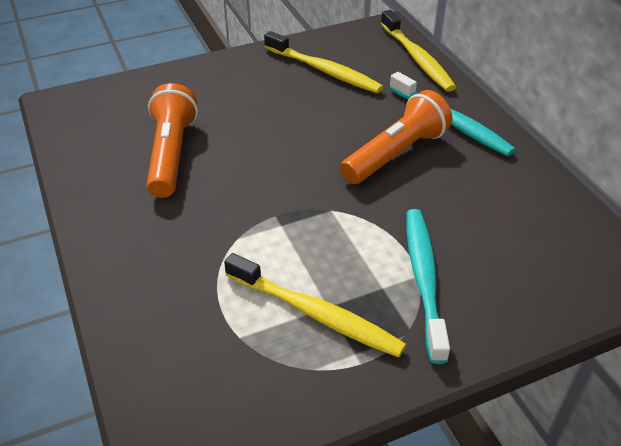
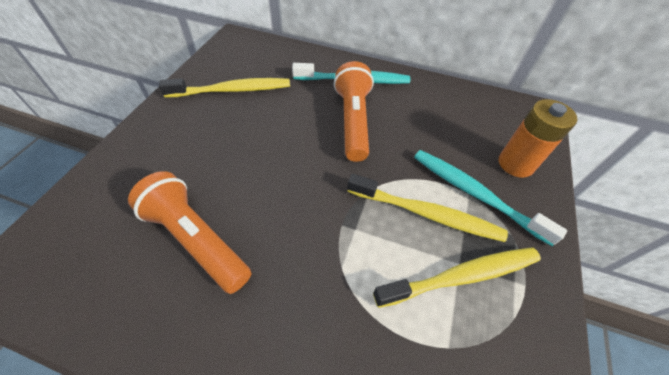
camera: 50 degrees left, 10 degrees up
yellow toothbrush [381,10,456,92] -> yellow toothbrush moved to [347,174,508,242]
none -> orange battery [499,99,578,178]

